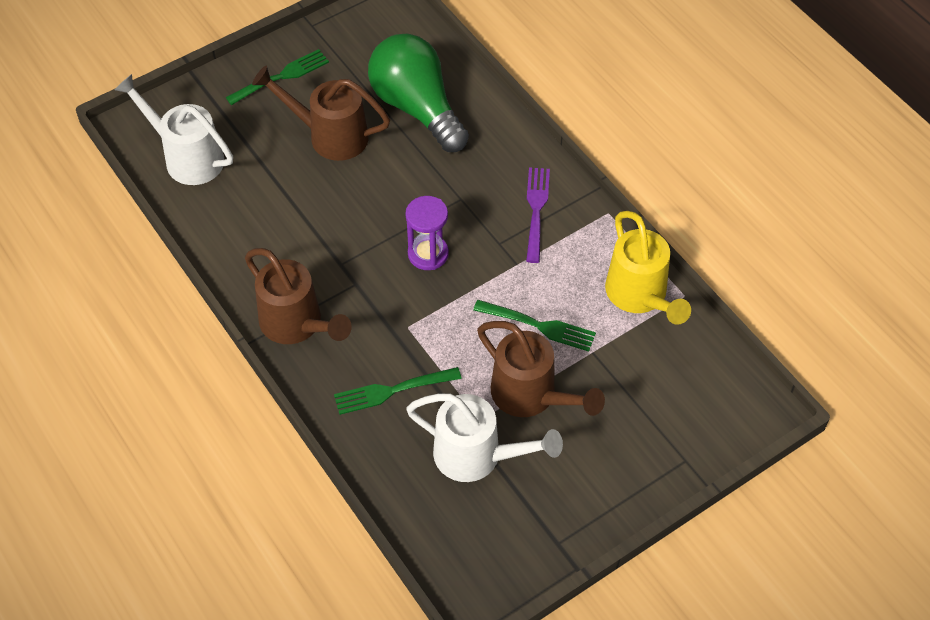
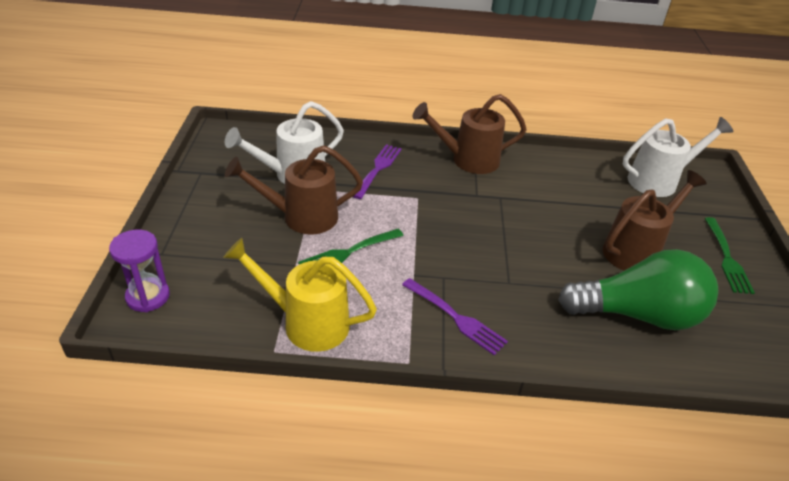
camera: 125 degrees right, 15 degrees down
green fork [334,367,462,415] -> purple fork [353,144,402,199]
purple hourglass [405,196,449,270] -> purple hourglass moved to [109,230,170,312]

